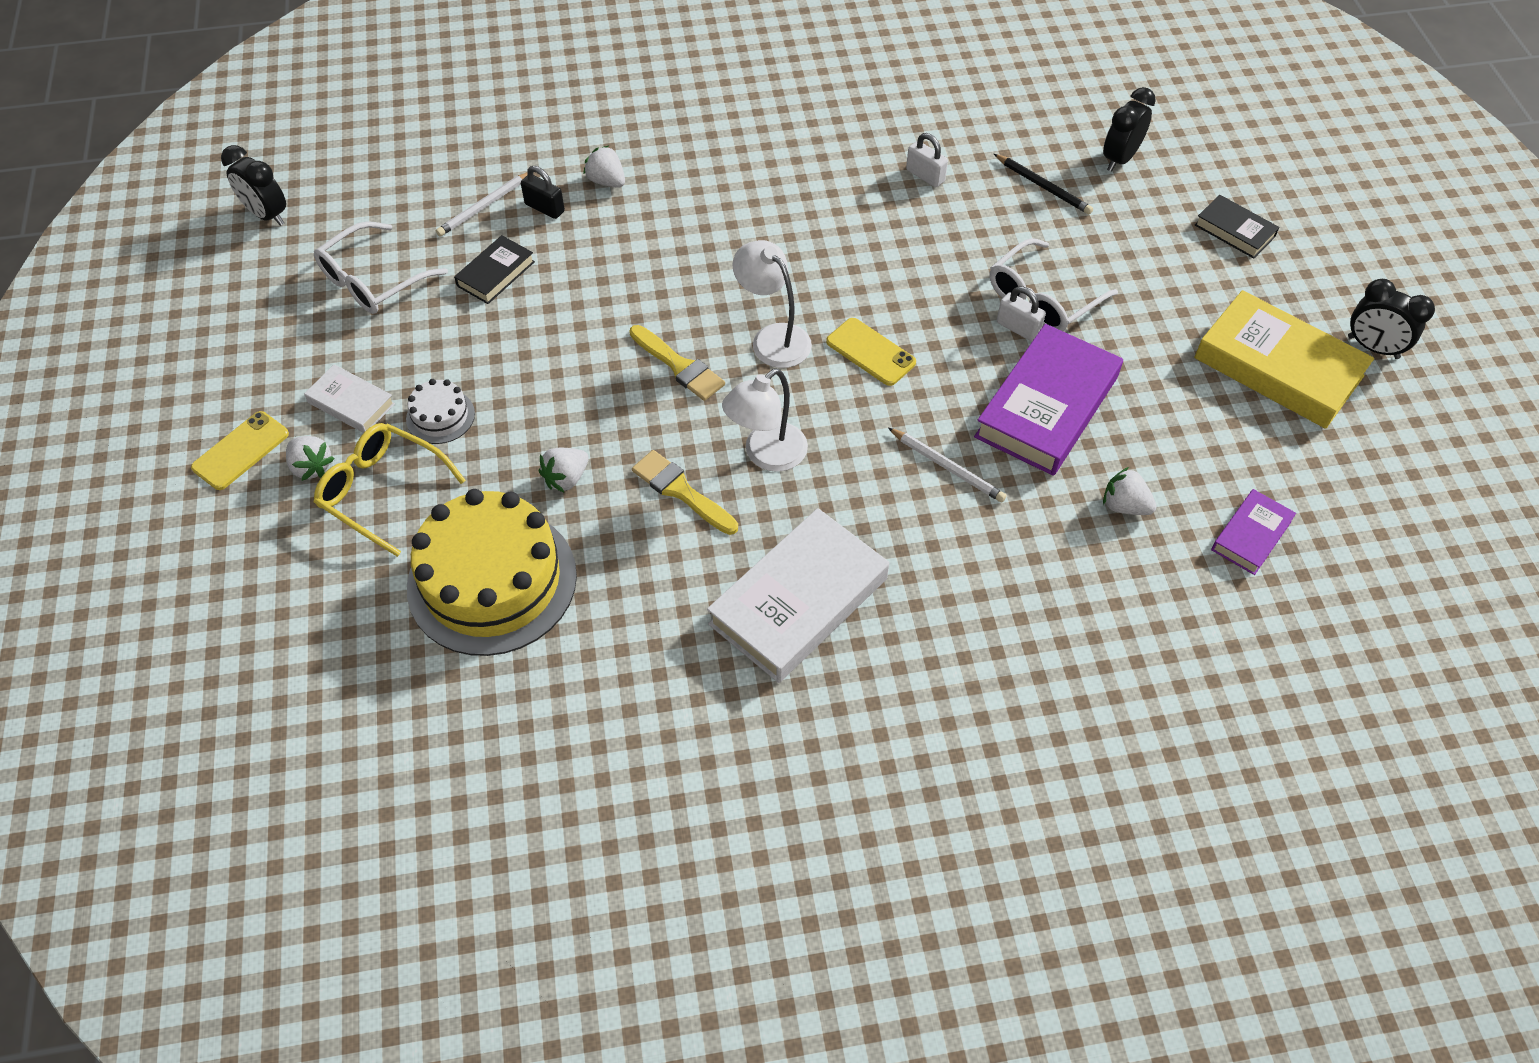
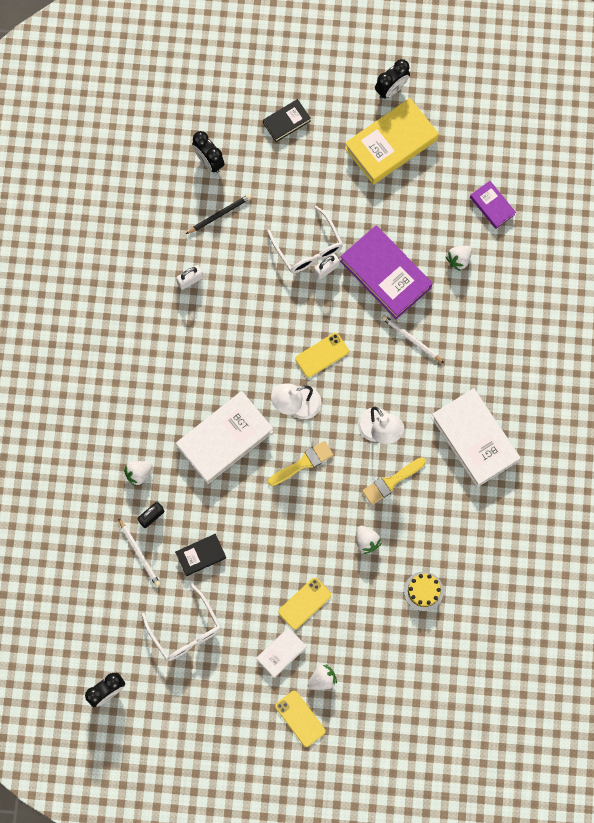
camera: 75 degrees left, 20 degrees up
yellow glasses [314,423,466,557] -> none
white cake [406,379,475,444] -> yellow phone [278,578,331,630]
yellow cake [407,489,577,656] -> yellow cake [404,572,444,611], size x0.44
black book [454,235,535,304] -> black book turned 75 degrees counterclockwise [175,534,226,576]
white pencil [888,428,1007,502] -> white pencil turned 105 degrees counterclockwise [382,315,444,363]
none -> white book [176,391,273,484]

